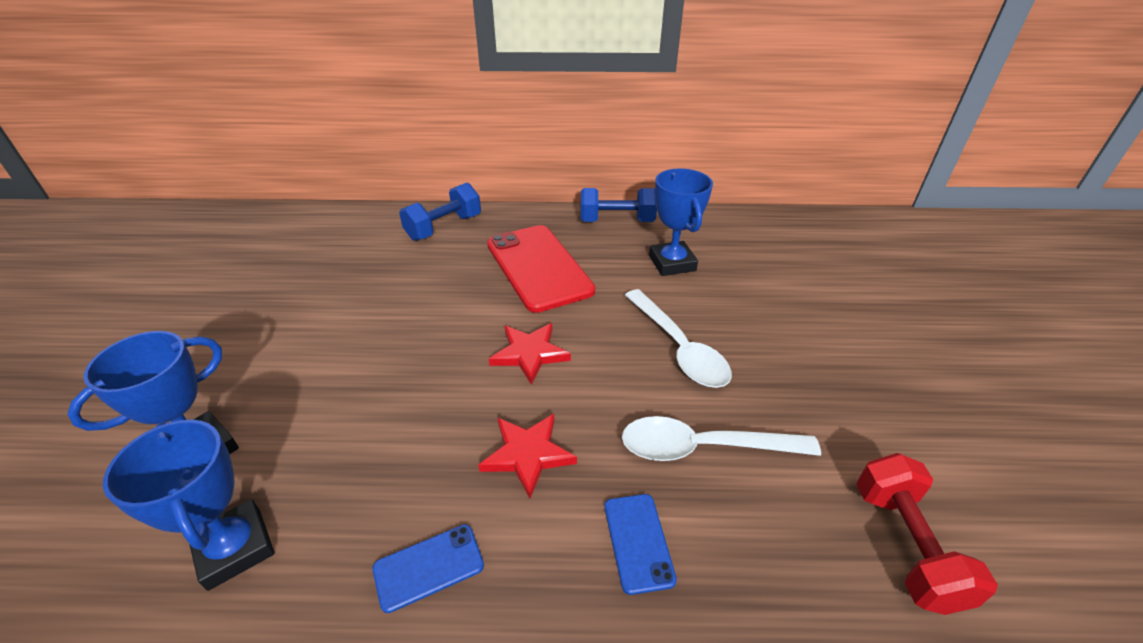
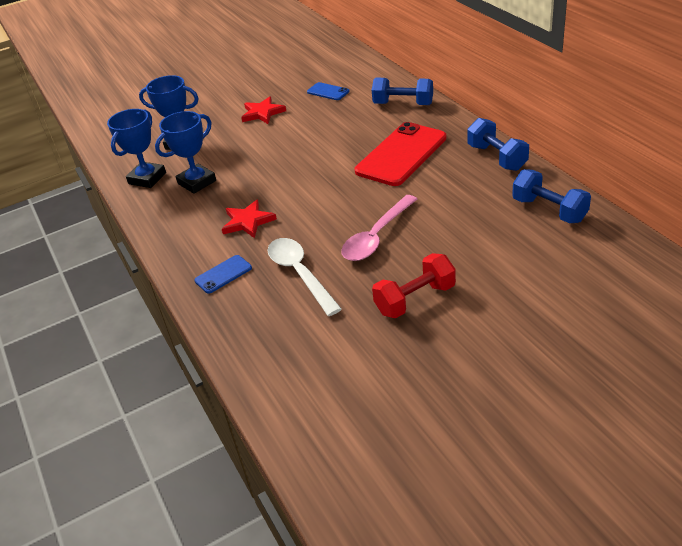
camera: 65 degrees right, 0 degrees up
blue phone [373,524,484,613] -> blue phone moved to [307,82,350,100]
red star [489,323,571,385] -> red star moved to [241,96,286,124]
white spoon [625,289,732,388] -> pink spoon [341,195,417,261]
blue trophy [649,168,713,276] -> blue trophy moved to [155,111,216,194]
red dumbbell [856,453,998,615] -> red dumbbell moved to [372,253,456,319]
none -> blue dumbbell [512,169,591,223]

